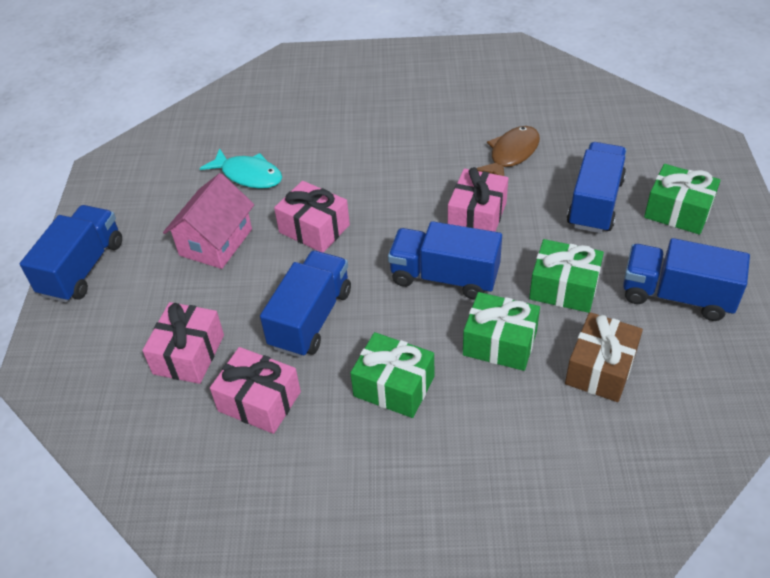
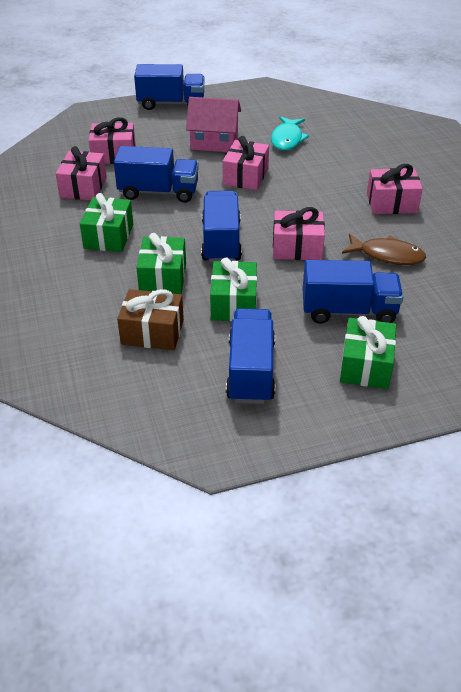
camera: 70 degrees right, 5 degrees down
none -> pink gift [367,164,423,214]

